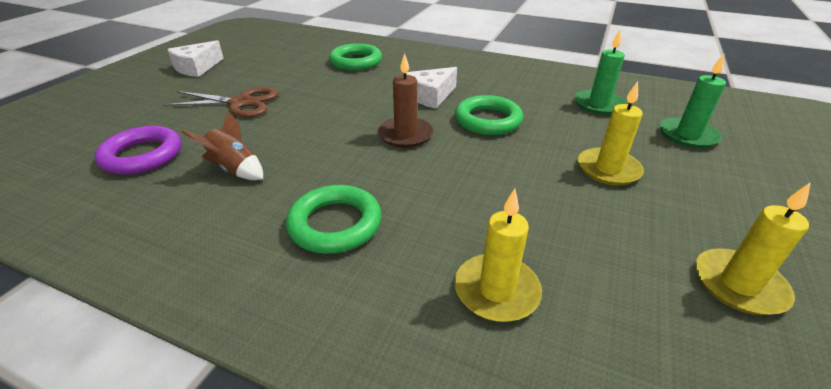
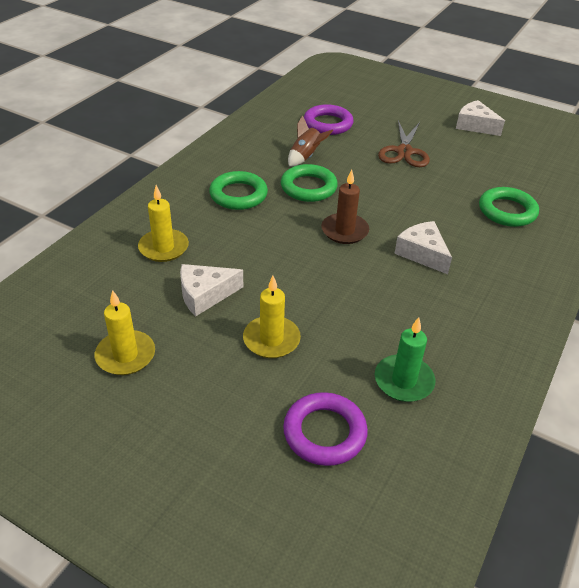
camera: 95 degrees right, 5 degrees up
green ring [455,95,523,135] -> green ring moved to [281,164,338,202]
green candle [660,54,726,148] -> purple ring [283,392,368,466]
none -> white cheese [180,264,243,316]

